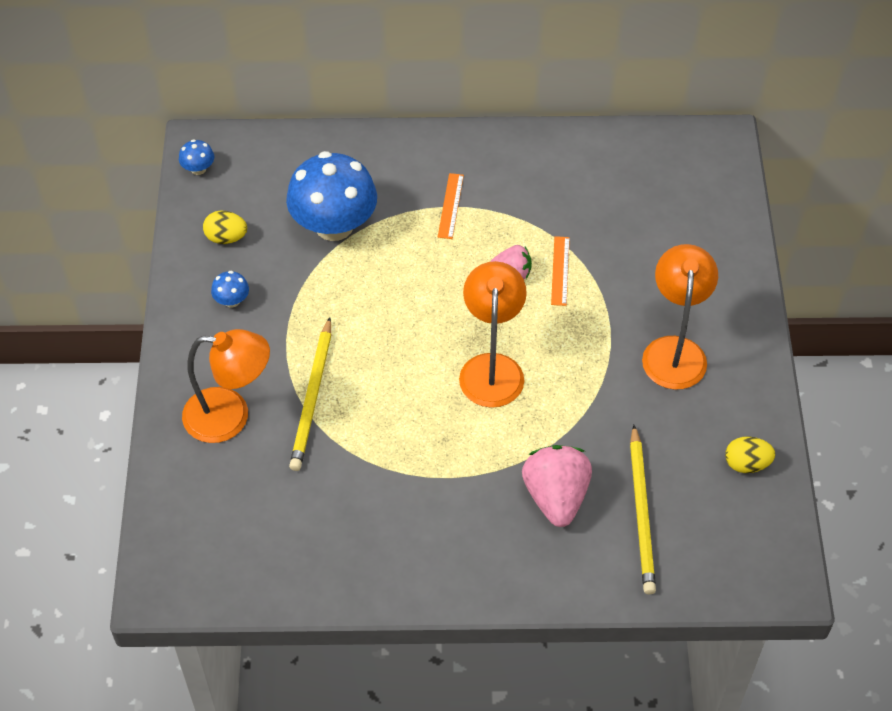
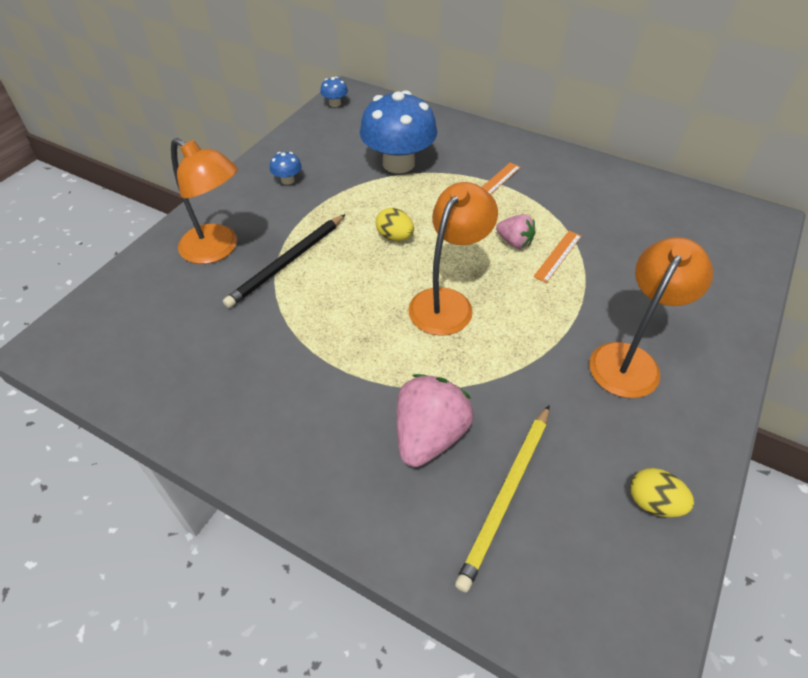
camera: 30 degrees right, 5 degrees down
yellow egg [203,211,247,244] -> yellow egg moved to [376,208,414,241]
yellow pencil [289,317,331,471] -> black pencil [223,214,346,308]

